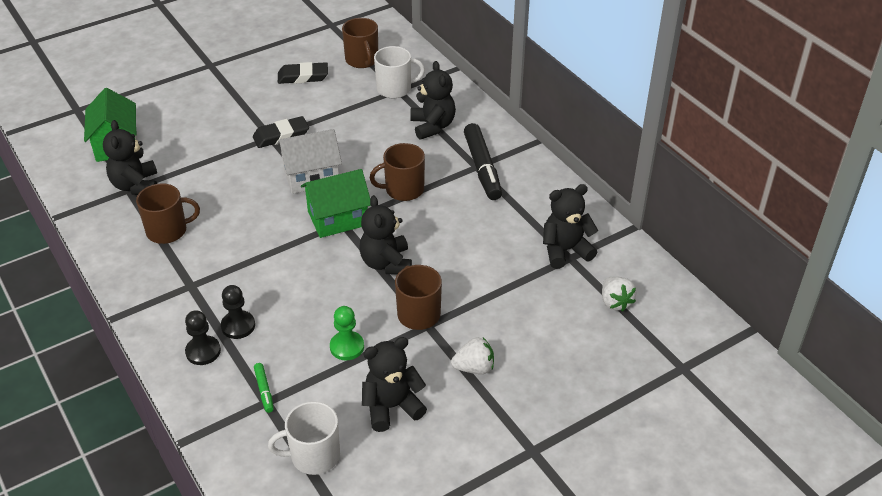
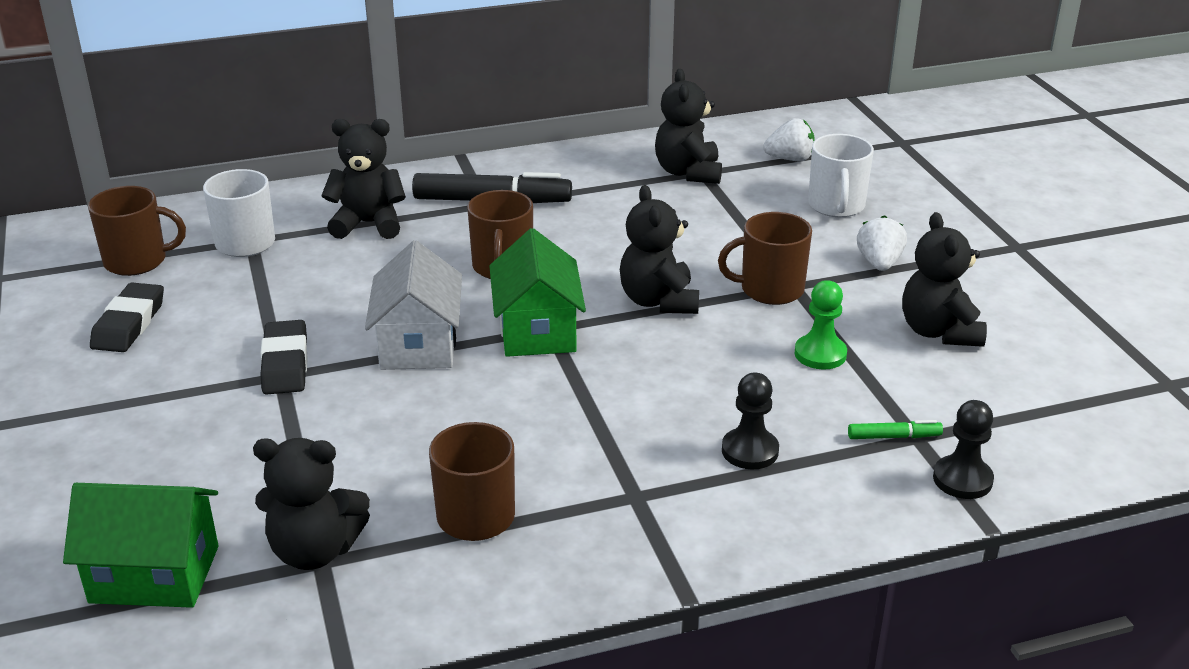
camera: 75 degrees left, 10 degrees down
black pawn [185,310,221,365] -> black pawn moved to [933,400,994,499]
white mug [268,401,340,475] -> white mug moved to [808,134,874,217]
black teddy bear [360,195,412,275] -> black teddy bear turned 75 degrees clockwise [620,185,699,314]

